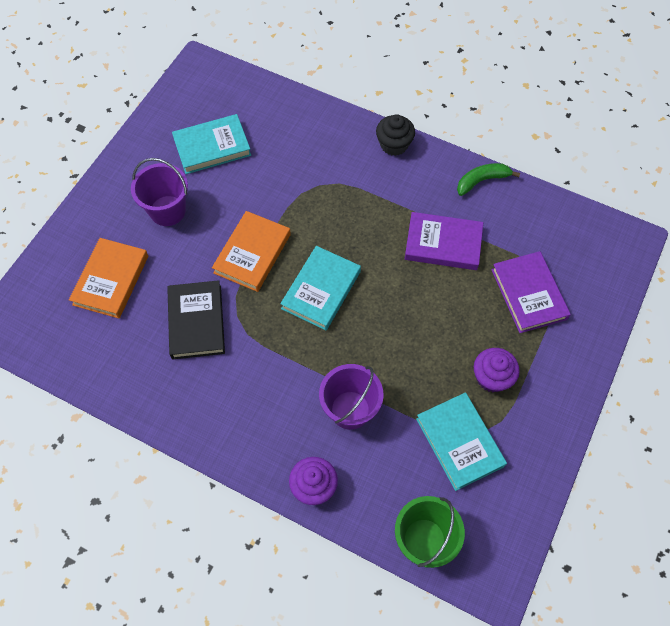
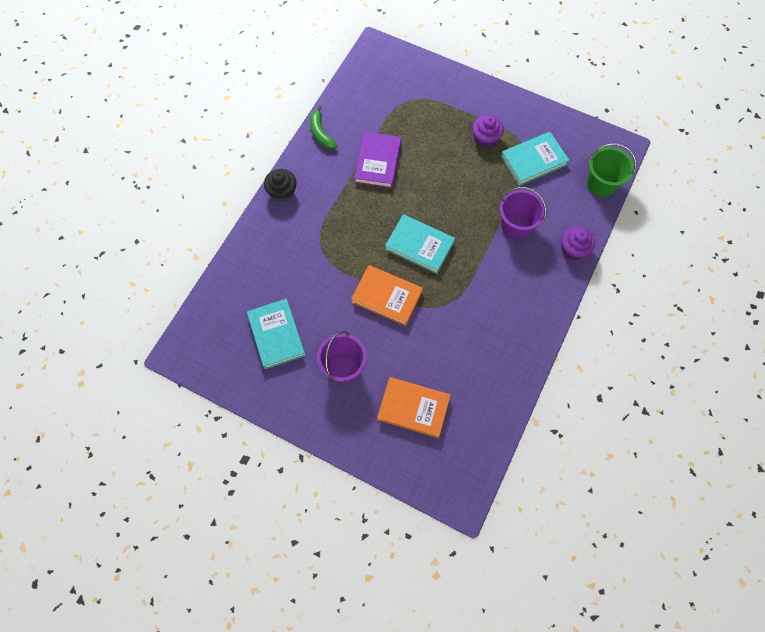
camera: 90 degrees left, 5 degrees up
black book [167,280,225,359] -> none
purple book [491,251,571,333] -> none

